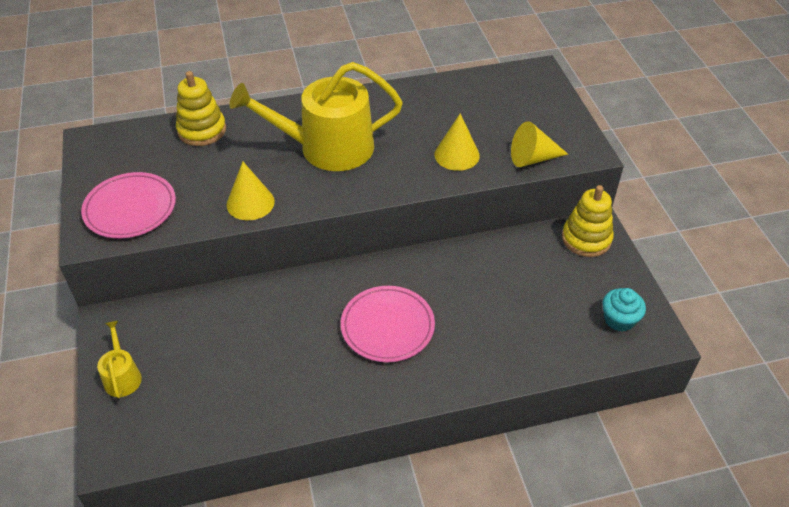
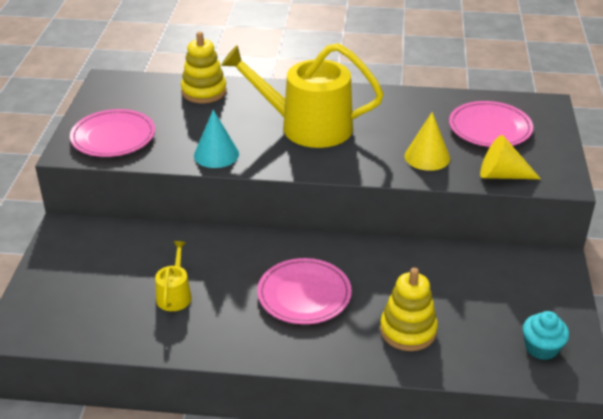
camera: 20 degrees right, 10 degrees down
yellow watering can [97,321,142,398] -> yellow watering can moved to [155,241,192,311]
yellow cone [226,162,275,220] -> turquoise cone [194,110,239,168]
yellow stacking toy [562,185,614,257] -> yellow stacking toy moved to [380,268,438,351]
none -> pink plate [449,101,533,147]

